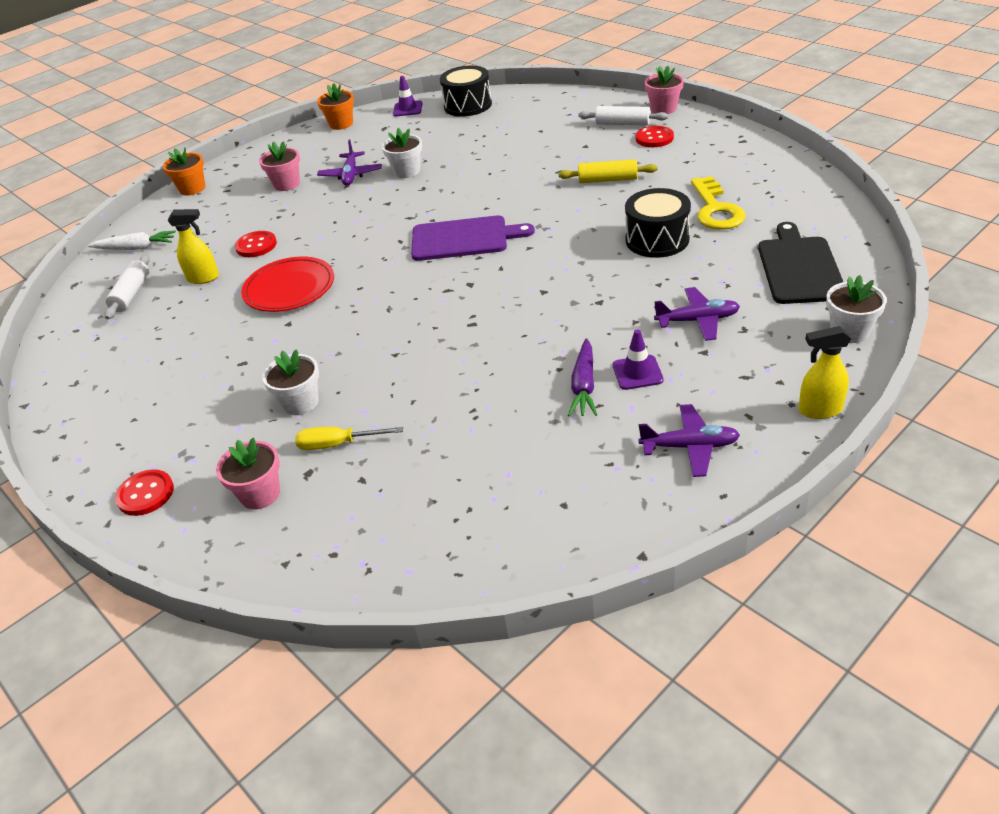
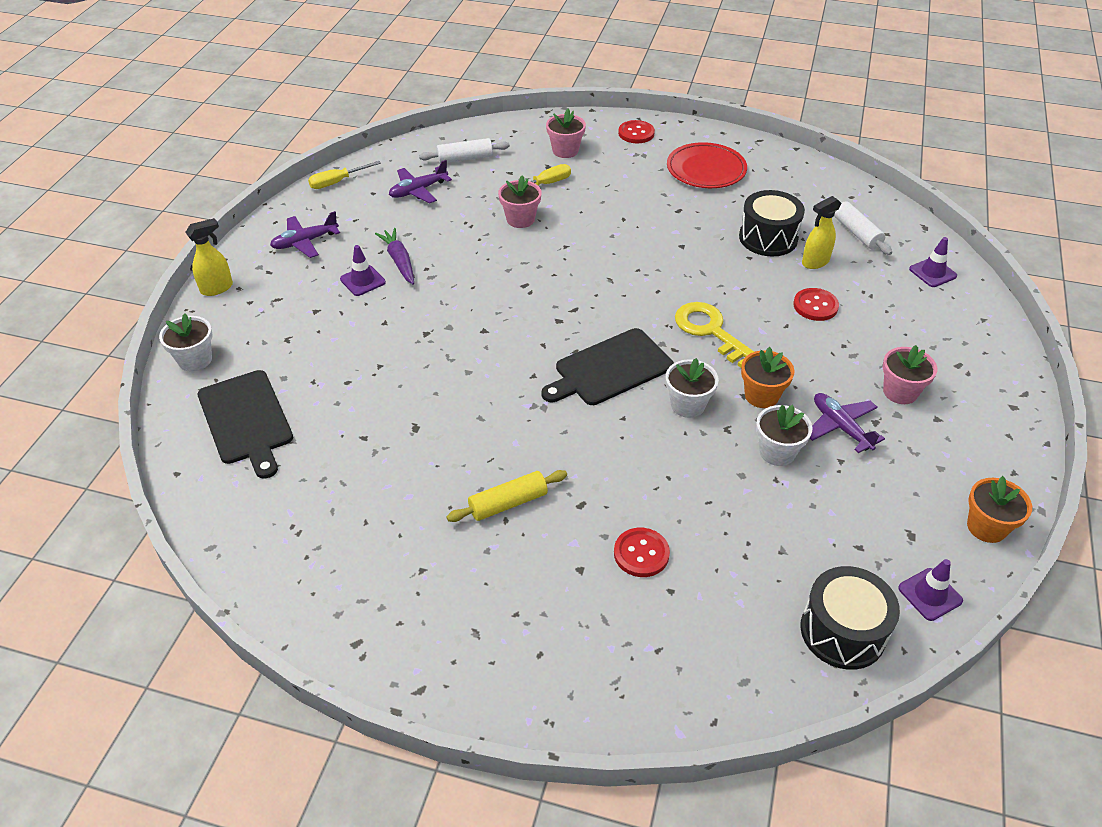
camera: 145 degrees right, 5 degrees up
white carrot [88,230,176,250] -> purple traffic cone [909,237,957,287]
orange flower pot [163,148,205,195] -> orange flower pot moved to [741,347,795,408]
red plate [241,256,334,312] -> red plate moved to [667,142,747,188]
white flower pot [262,349,319,415] -> white flower pot moved to [666,358,719,418]
purple cutting board [411,215,535,261] -> black cutting board [542,328,674,405]
white rolling pin [579,106,668,125] -> white rolling pin moved to [419,138,510,163]
black drum [625,188,691,258] -> black drum moved to [739,190,805,256]
red button [636,126,674,147] -> red button moved to [614,528,670,577]
pink flower pot [645,66,684,114] -> pink flower pot moved to [498,175,542,228]
purple plane [654,287,740,341] -> purple plane moved to [389,160,452,203]
yellow key [691,176,746,230] -> yellow key moved to [675,302,754,368]
none -> yellow screwdriver [308,161,381,189]

